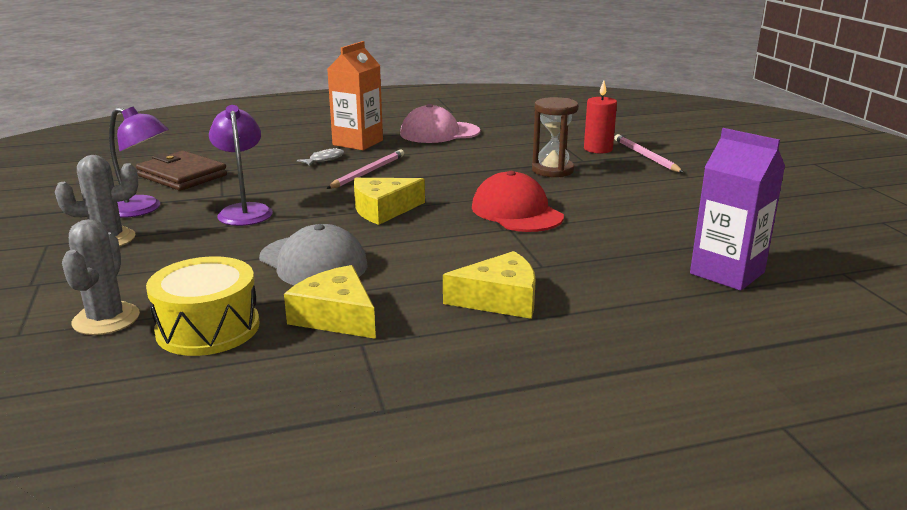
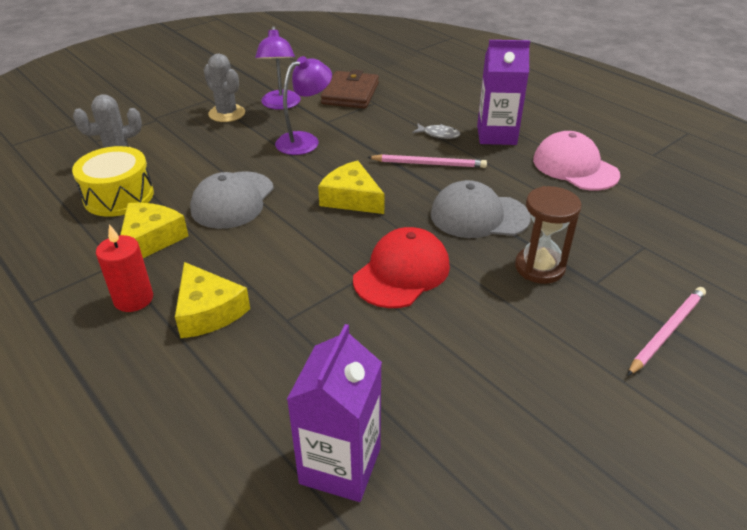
camera: 65 degrees right, 15 degrees up
orange carton [327,41,383,150] -> purple carton [477,40,530,145]
red candle [584,81,617,153] -> red candle moved to [96,224,153,312]
none -> grey cap [431,180,531,238]

